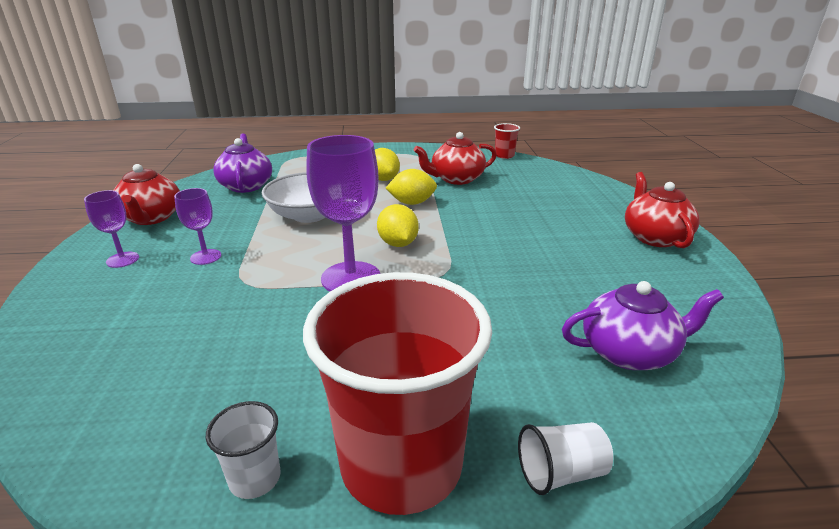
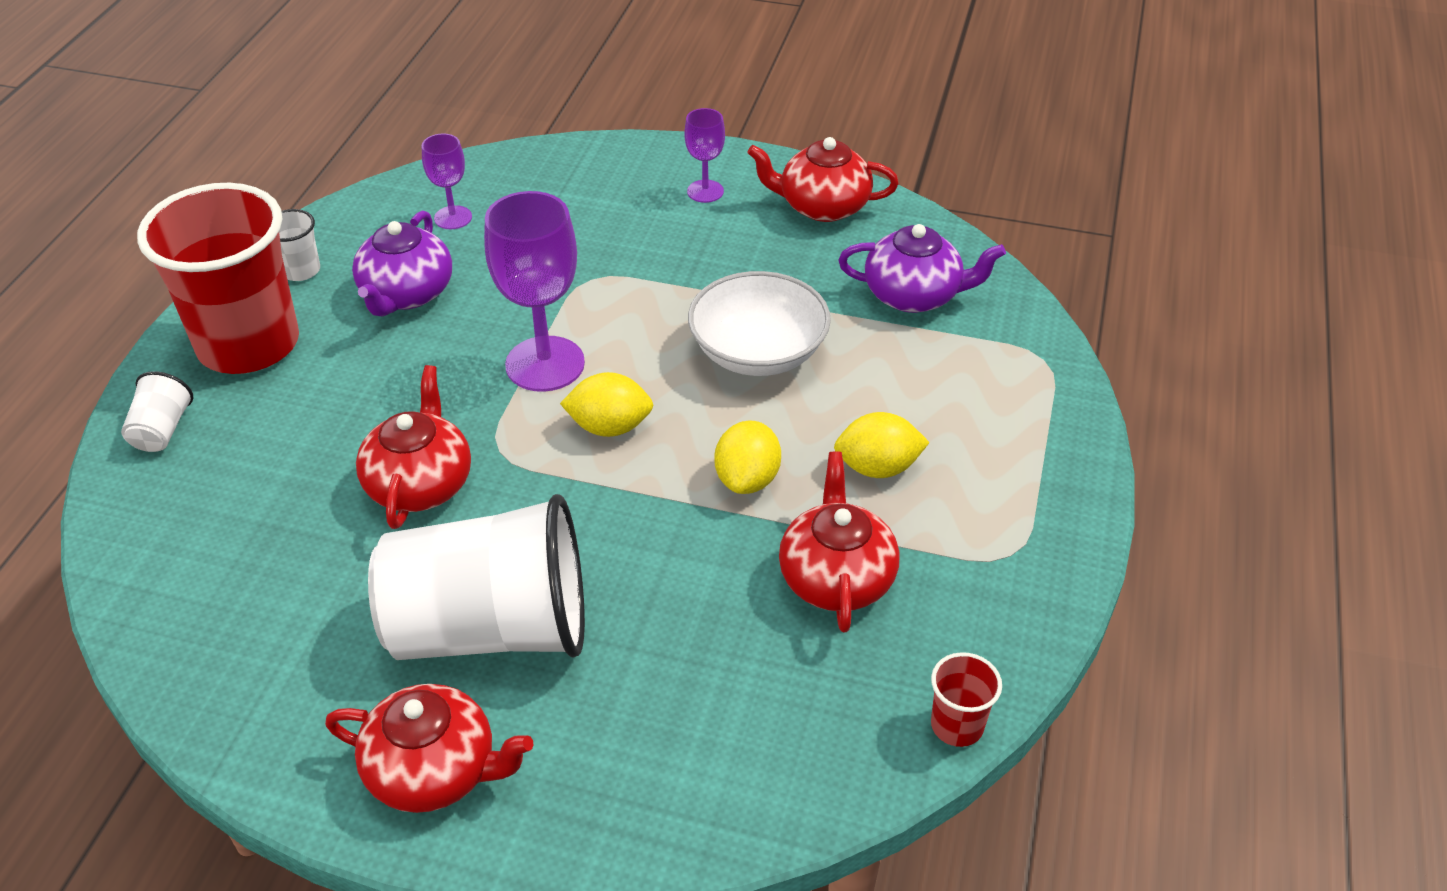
camera: 110 degrees right, 15 degrees up
purple goblet [174,188,221,265] -> purple goblet moved to [422,133,472,229]
purple teapot [562,281,724,370] -> purple teapot moved to [352,211,452,317]
none -> red teapot [356,365,471,529]
none -> white cup [368,494,585,660]

